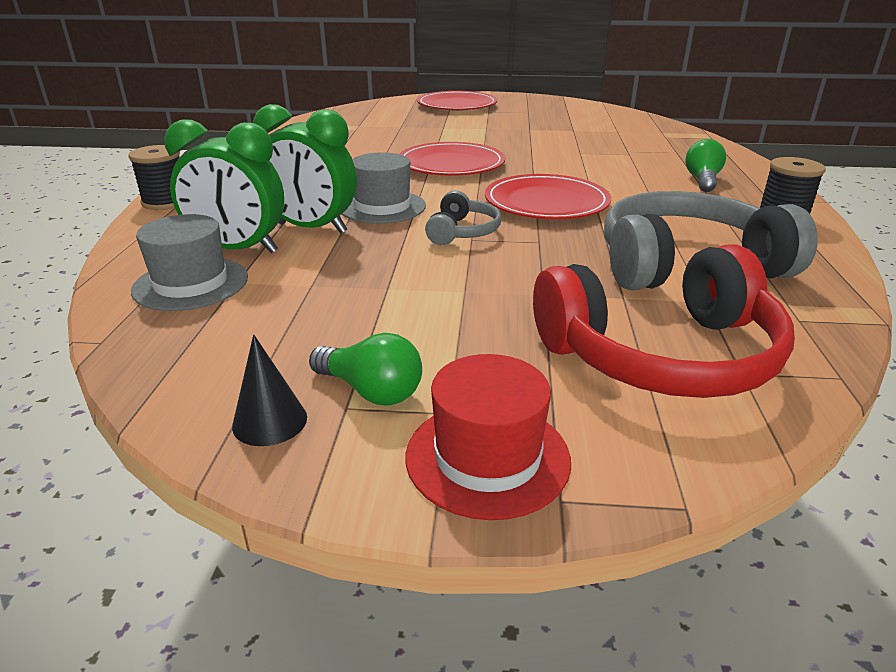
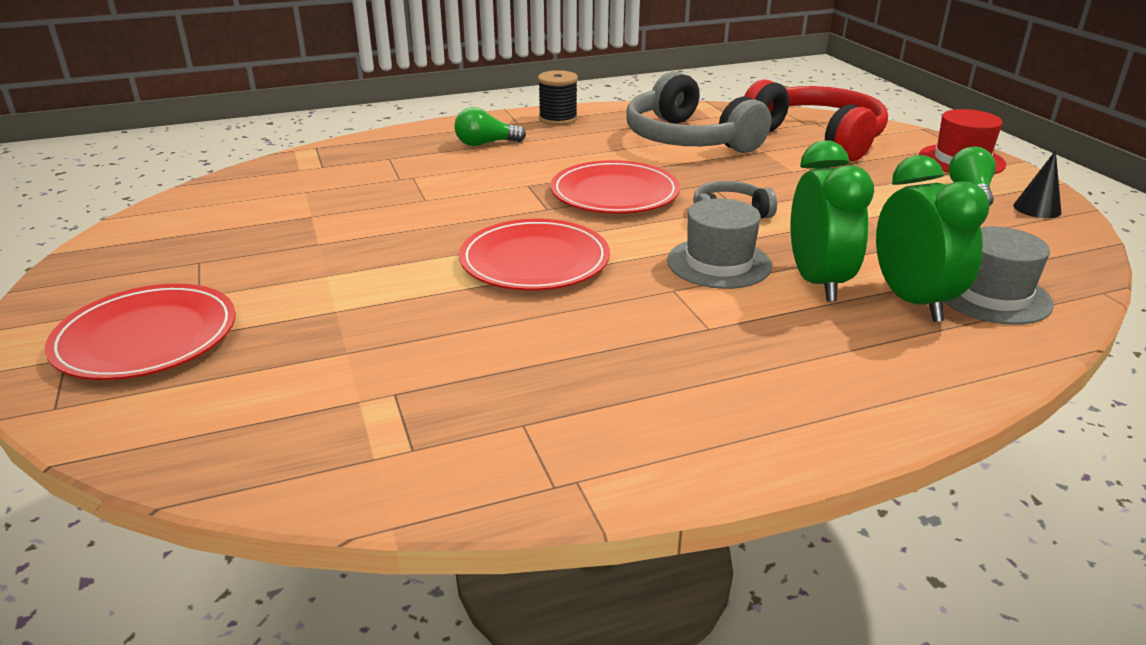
camera: 115 degrees left, 0 degrees up
black spool [128,145,180,210] -> none

